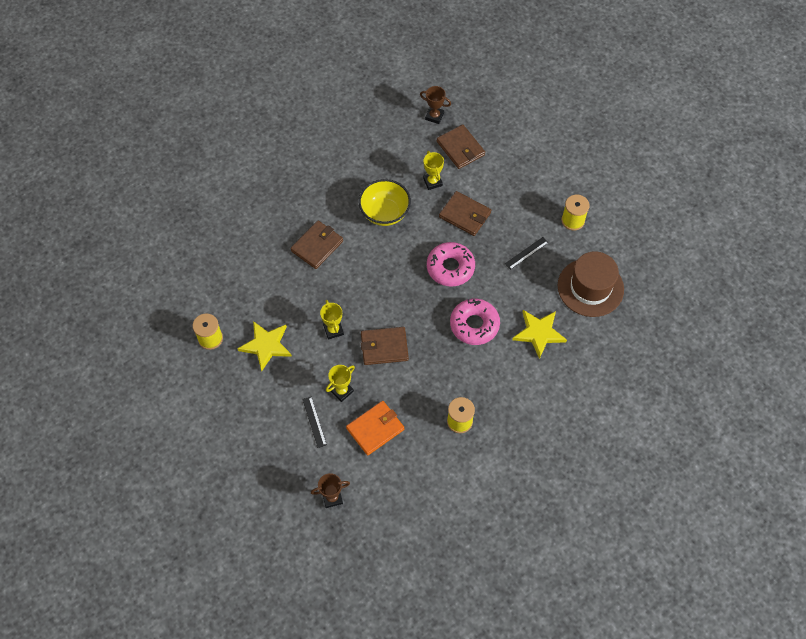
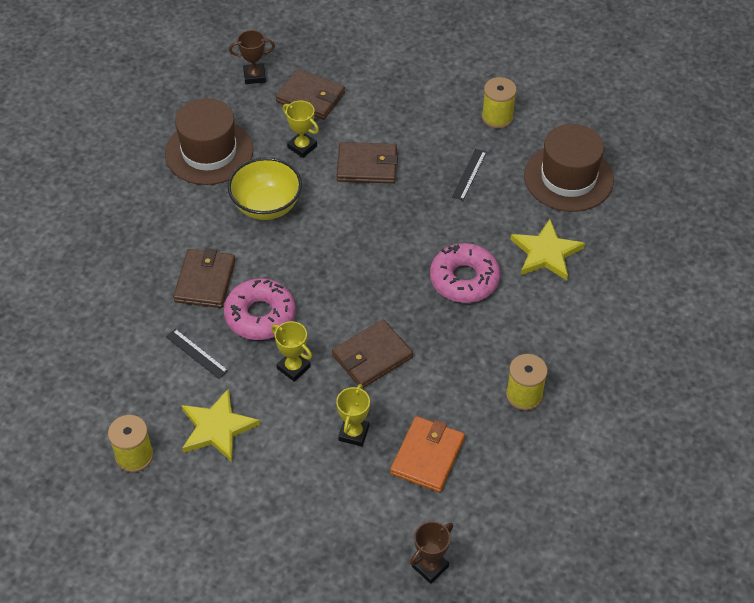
camera: 30 degrees left, 10 degrees down
black ruler [303,396,327,448] -> black ruler moved to [166,329,228,379]
pink donut [427,242,475,287] -> pink donut moved to [224,278,295,340]
none -> brown hat [165,98,253,185]

